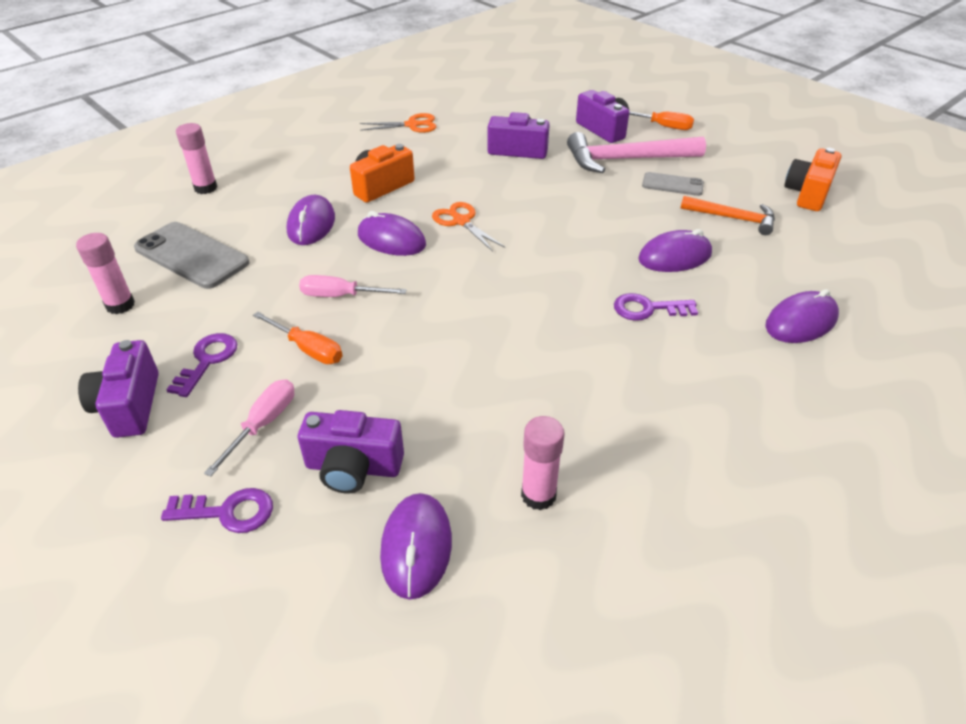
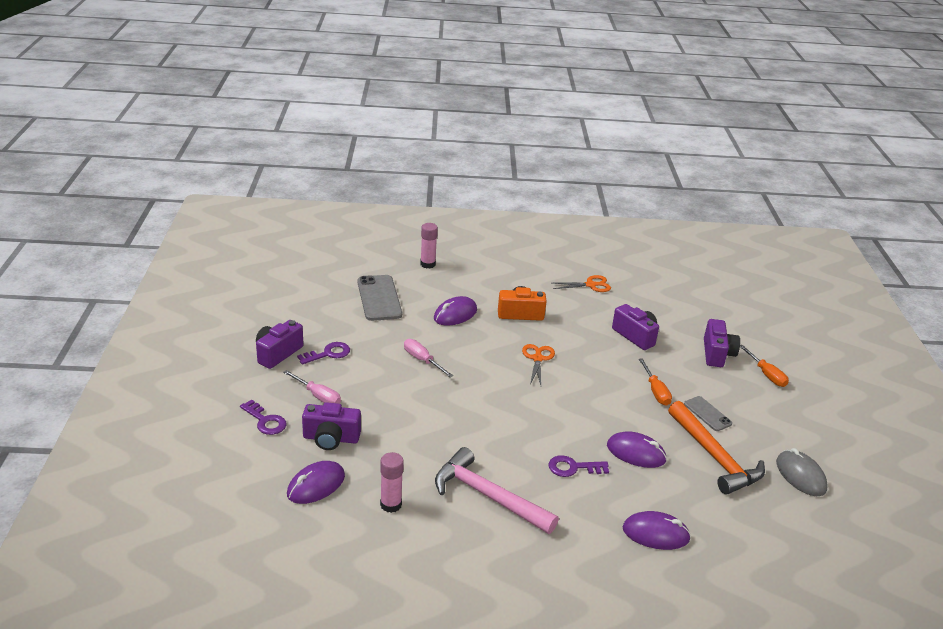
camera: 40 degrees right, 10 degrees down
pink glue stick [76,233,135,314] -> none
pink screwdriver [204,379,294,477] -> pink screwdriver turned 60 degrees clockwise [283,370,341,404]
orange screwdriver [253,312,343,364] -> orange screwdriver moved to [639,358,672,406]
purple camera [298,410,404,493] -> purple camera turned 45 degrees counterclockwise [302,402,361,450]
purple mouse [358,211,426,256] -> none
orange scissors [360,113,436,133] -> orange scissors turned 45 degrees counterclockwise [553,275,611,292]
pink hammer [567,132,706,173] -> pink hammer moved to [435,447,559,534]
purple key [614,293,698,321] -> purple key turned 45 degrees counterclockwise [549,455,609,477]
orange hammer [681,196,775,235] -> orange hammer [668,401,765,495], size x1.63
orange camera [784,148,841,211] -> grey mouse [776,448,828,496]

